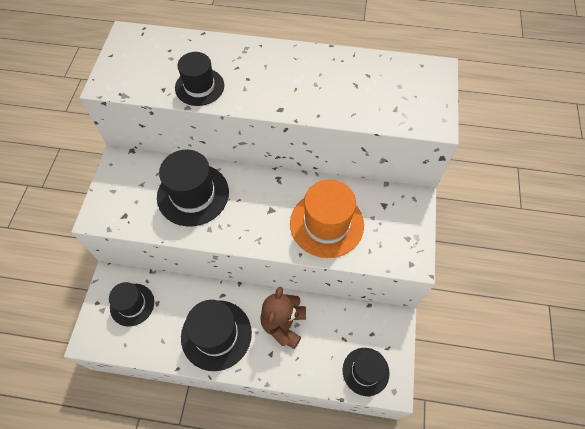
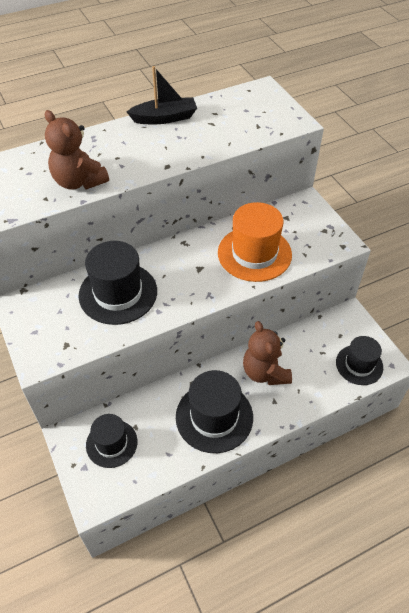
camera: 35 degrees left, 10 degrees down
black hat [175,52,224,106] -> brown teddy bear [45,110,109,190]
none -> black boat [127,66,197,124]

